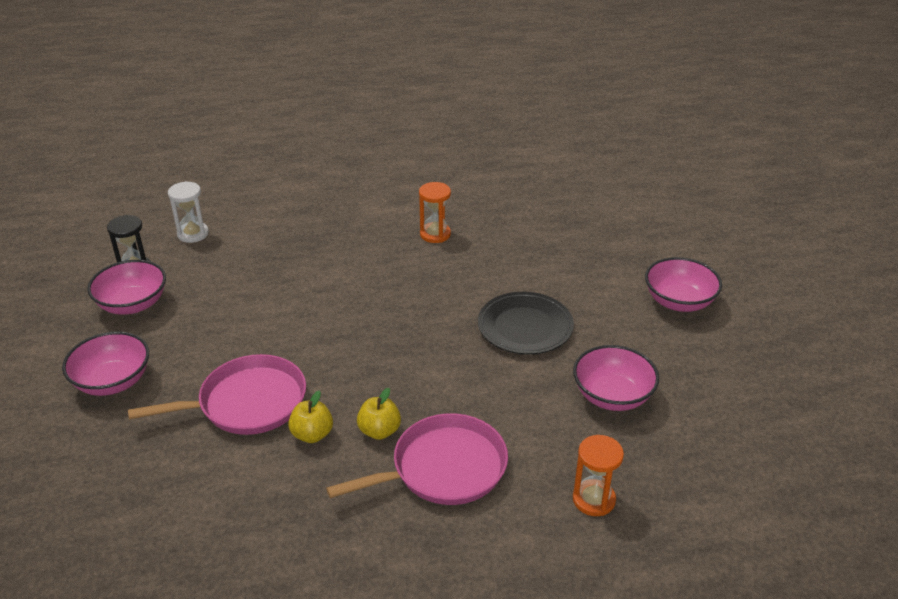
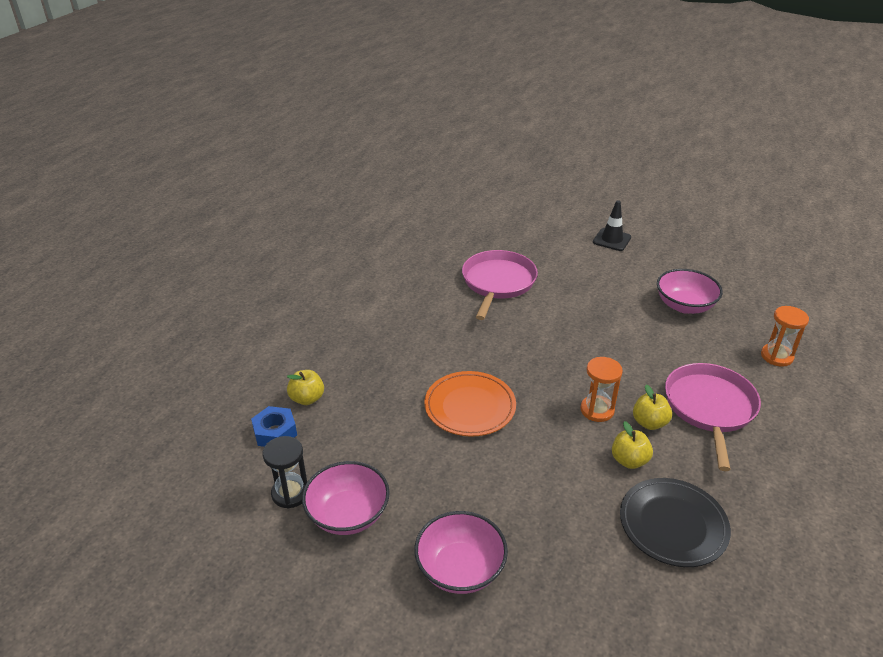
camera: 55 degrees left, 0 degrees up
pink pan [128,354,306,435] -> pink pan moved to [462,250,538,320]
white hourglass [168,181,209,243] -> blue nut [251,406,297,447]
orange hourglass [419,182,451,243] -> orange hourglass moved to [580,357,623,422]
black plate [478,292,574,355] -> black plate moved to [620,478,731,567]
pink bowl [645,257,722,312] -> black traffic cone [593,200,631,251]
none -> yellow apple [287,370,324,405]
none -> orange plate [424,371,516,437]

